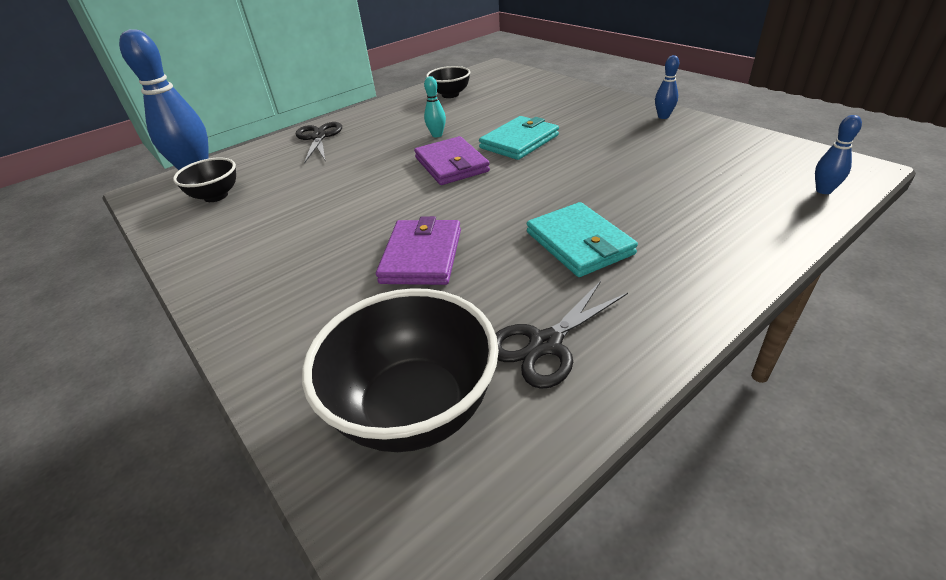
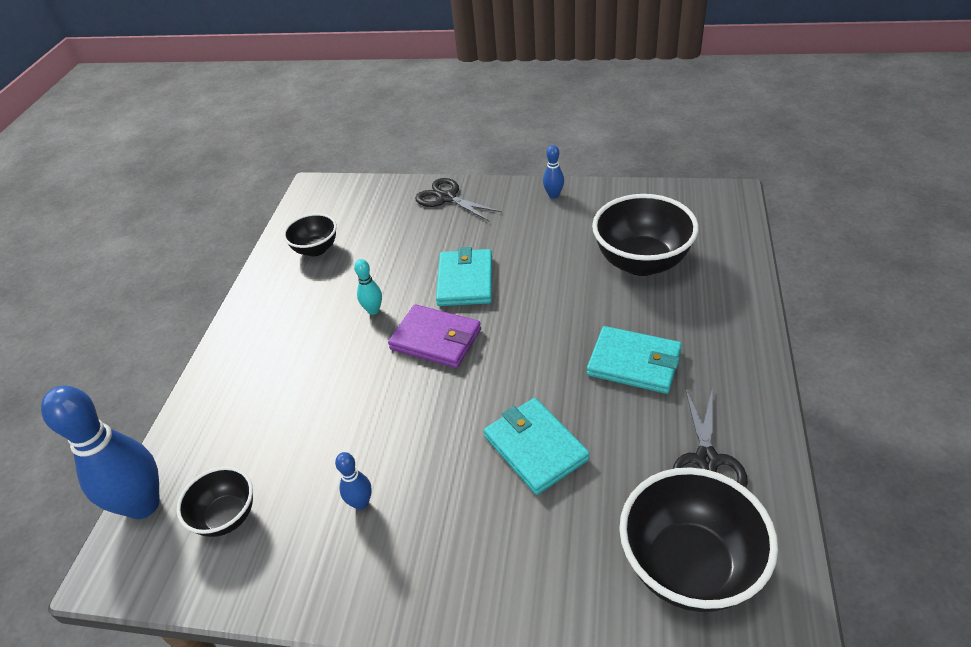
camera: 40 degrees left, 5 degrees up
black scissors [296,122,342,164] -> black scissors moved to [415,178,502,222]
purple wallet [376,216,461,285] -> turquoise wallet [484,398,590,495]
blue bowling pin [815,115,862,194] -> blue bowling pin moved to [335,452,372,510]
none -> black bowl [592,194,699,276]

